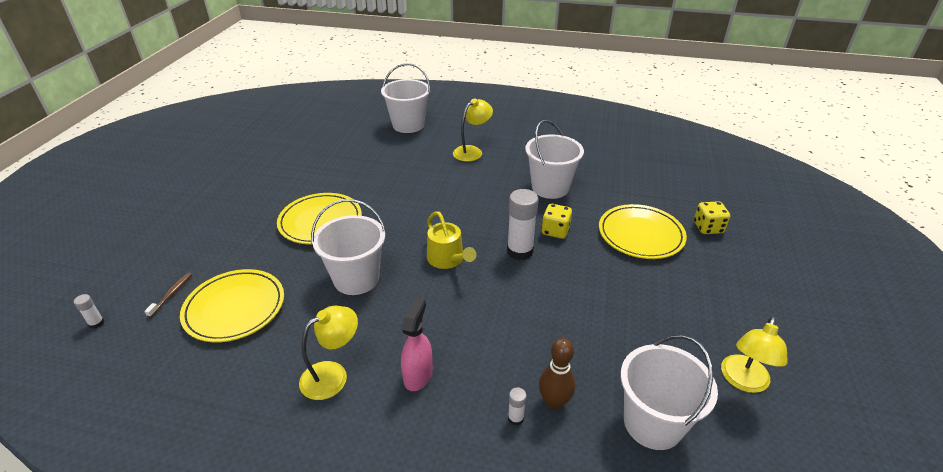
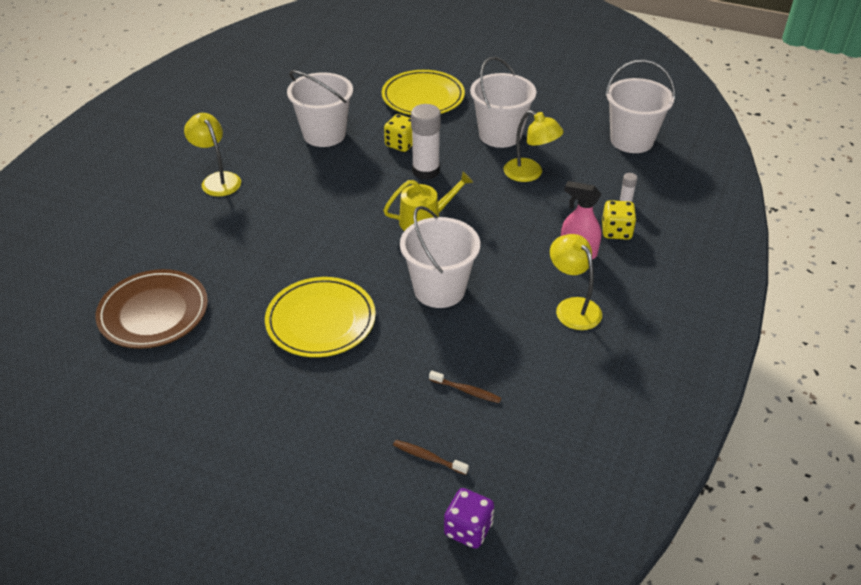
camera: 80 degrees left, 5 degrees up
white glue stick [74,294,105,329] -> purple dice [444,488,494,549]
yellow plate [180,269,284,342] -> brown toothbrush [429,370,501,403]
white bucket [381,63,430,133] -> white bucket moved to [470,57,536,148]
brown bowling pin [539,338,576,410] -> none
yellow dice [694,201,730,234] -> yellow dice moved to [602,200,637,240]
yellow lamp [721,316,788,393] -> yellow lamp moved to [504,110,564,182]
none -> brown plate [96,269,208,349]

